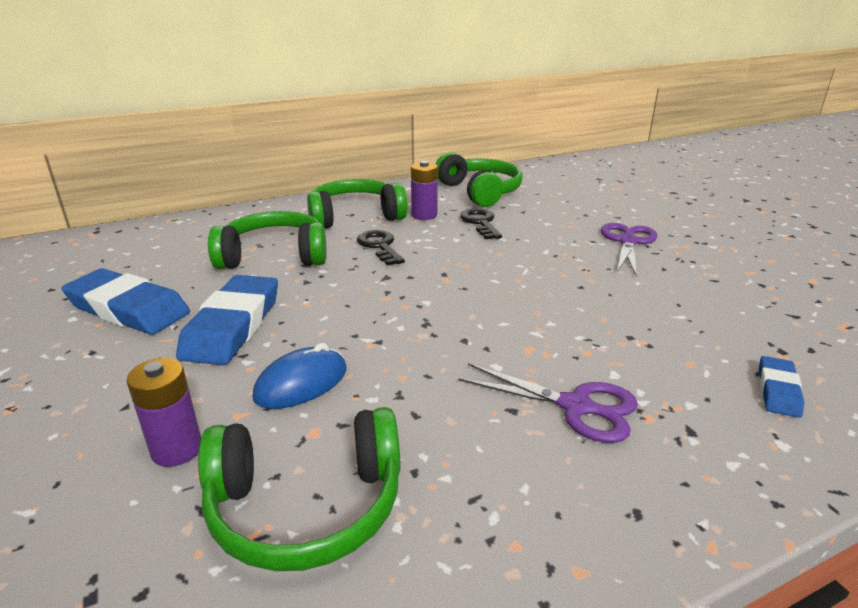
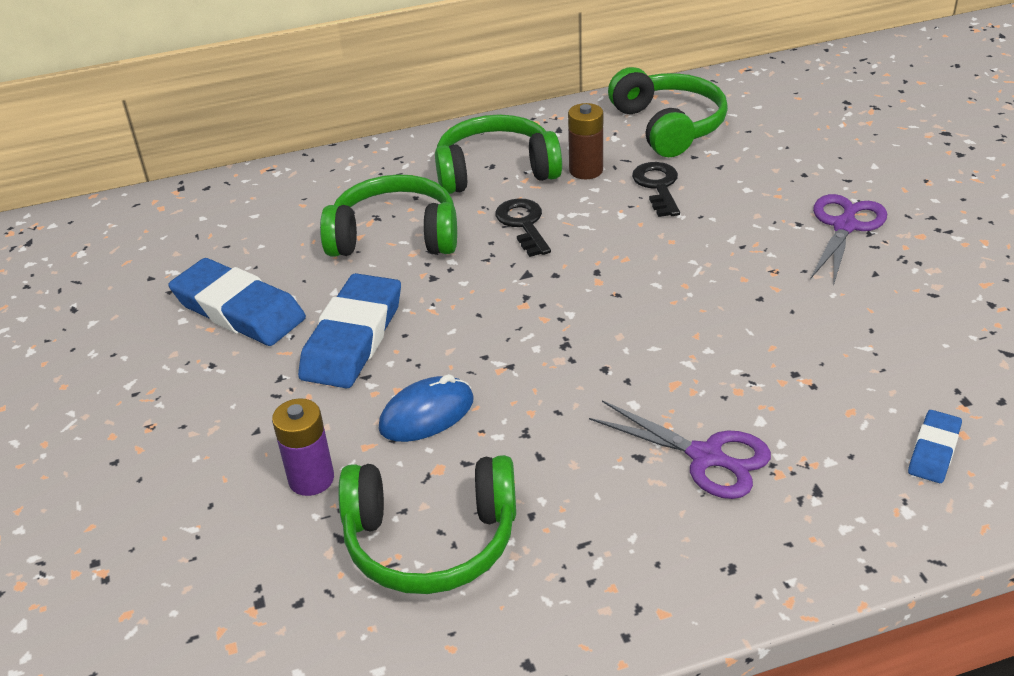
camera: 10 degrees right, 10 degrees up
purple battery [411,161,438,220] -> brown battery [568,103,603,179]

